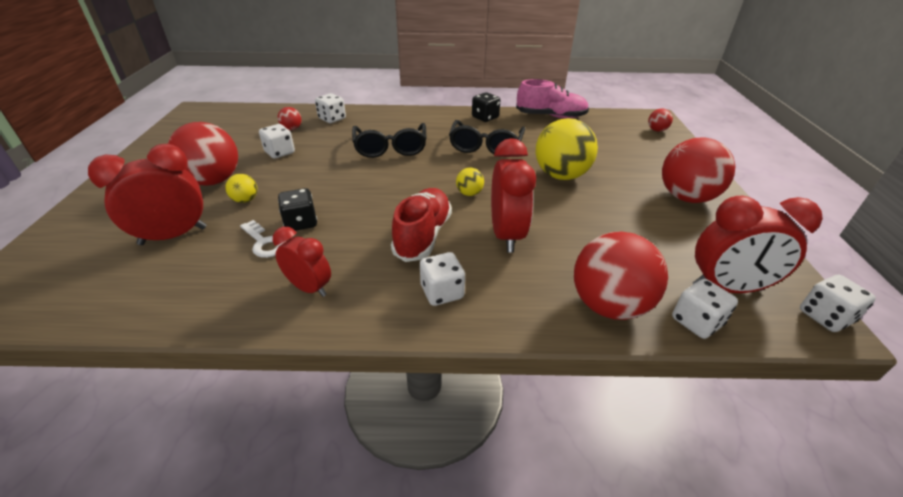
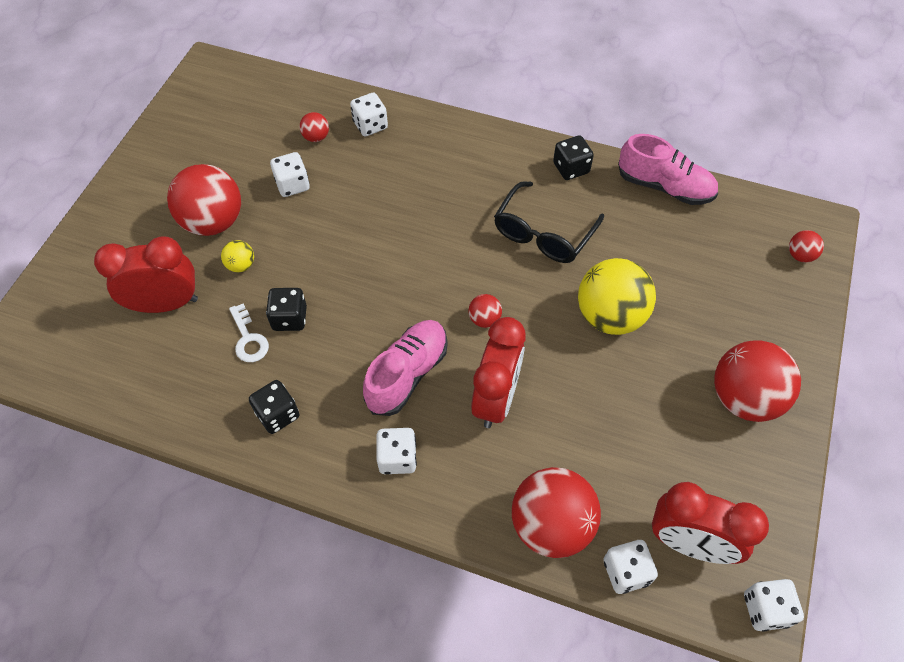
camera: 20 degrees right, 20 degrees up
red clock [273,227,331,297] -> black dice [249,380,299,434]
black glasses [352,123,427,158] -> none
red shoe [391,188,452,262] -> pink shoe [363,320,448,416]
yellow ball [456,168,484,196] -> red ball [469,294,502,328]

